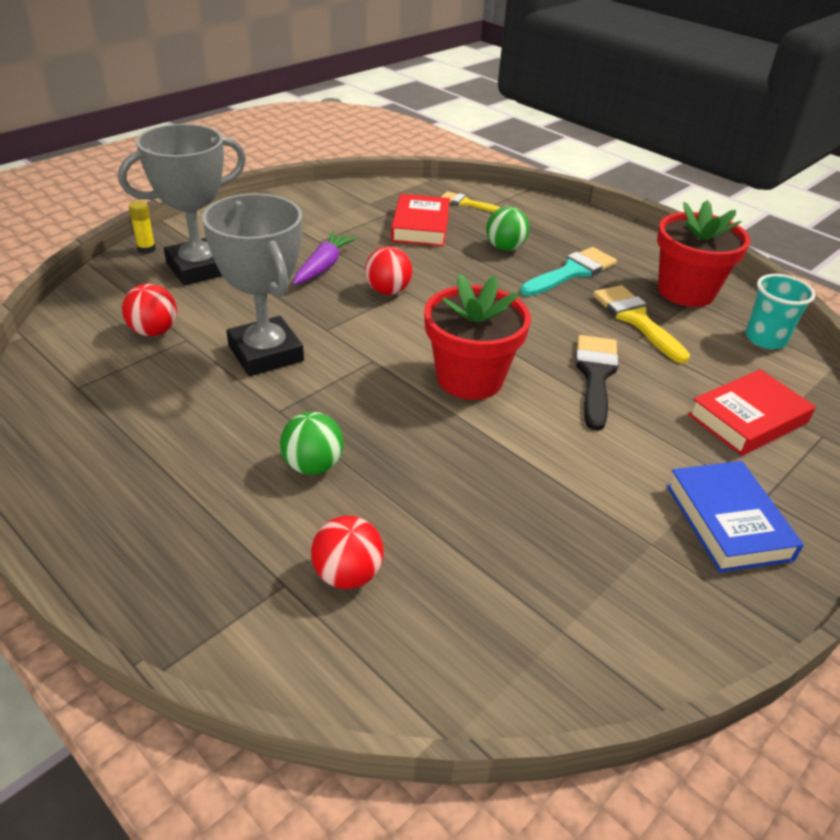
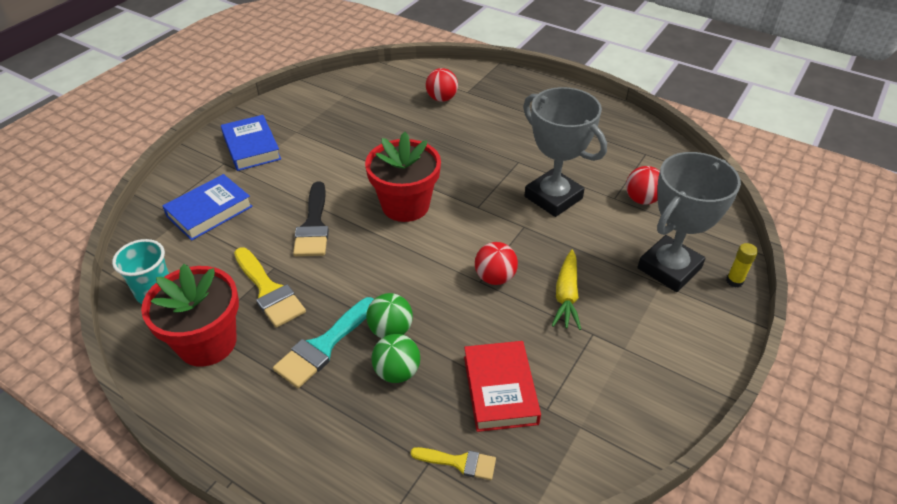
camera: 170 degrees right, 5 degrees up
green ball [280,412,343,475] -> green ball moved to [366,293,413,338]
purple carrot [293,231,358,285] -> yellow carrot [552,250,581,330]
red book [688,369,816,456] -> blue book [162,174,253,241]

